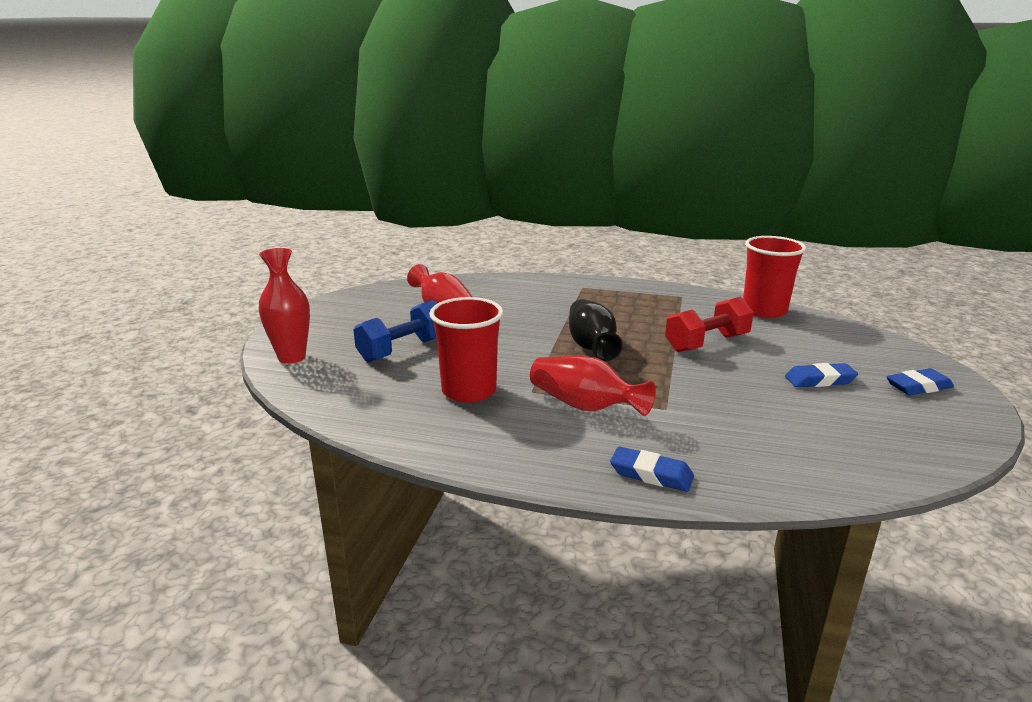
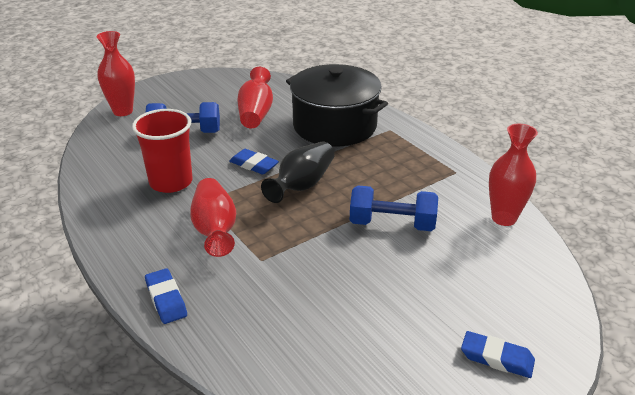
camera: 40 degrees right, 10 degrees up
red dumbbell [665,296,754,352] -> blue dumbbell [350,185,438,231]
red cup [743,236,806,318] -> red vase [489,124,538,226]
blue eraser [785,363,858,387] -> blue eraser moved to [229,149,279,174]
none -> black pot [286,64,388,147]

